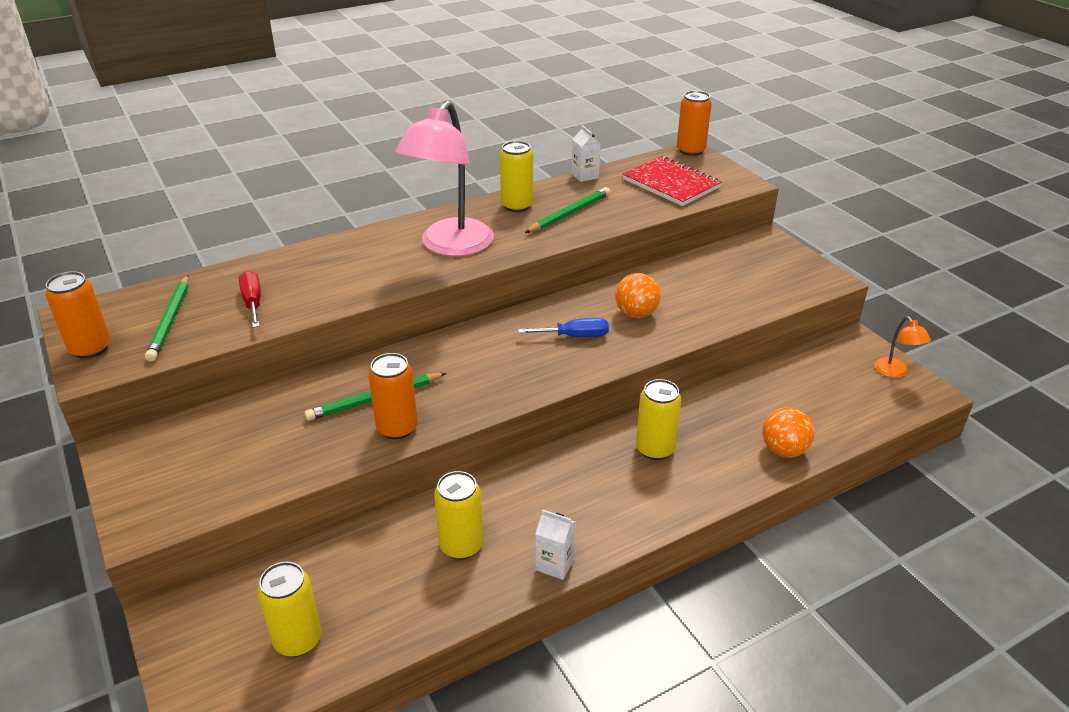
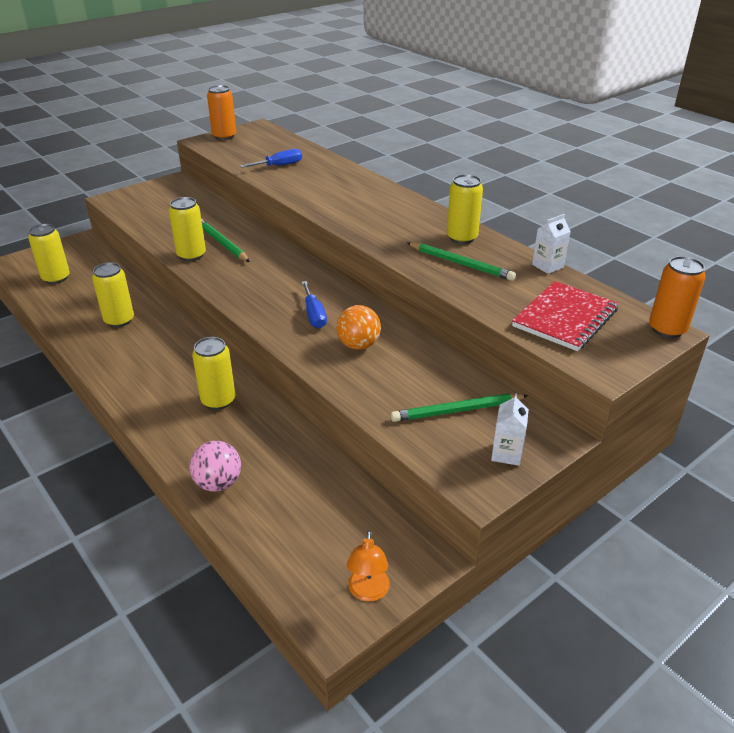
camera: 80 degrees right, 0 degrees up
green pencil [145,275,189,362] -> green pencil moved to [391,394,529,422]
red screwdriver [239,271,261,328] -> blue screwdriver [240,149,302,168]
orange can [368,353,418,439] -> yellow can [169,197,206,261]
pink lamp [395,101,494,256] -> none
white carton [535,509,576,580] -> white carton moved to [491,393,529,466]
orange ball [762,407,814,458] -> pink ball [189,441,241,492]
orange lamp [875,316,931,378] -> orange lamp turned 60 degrees counterclockwise [347,530,390,602]

